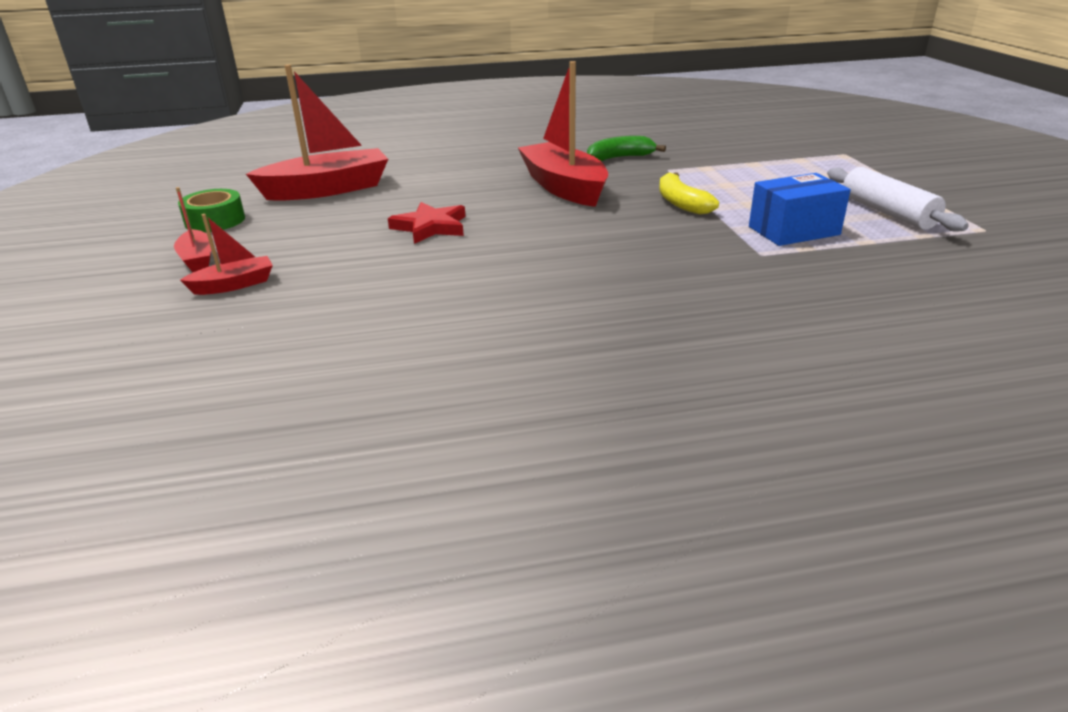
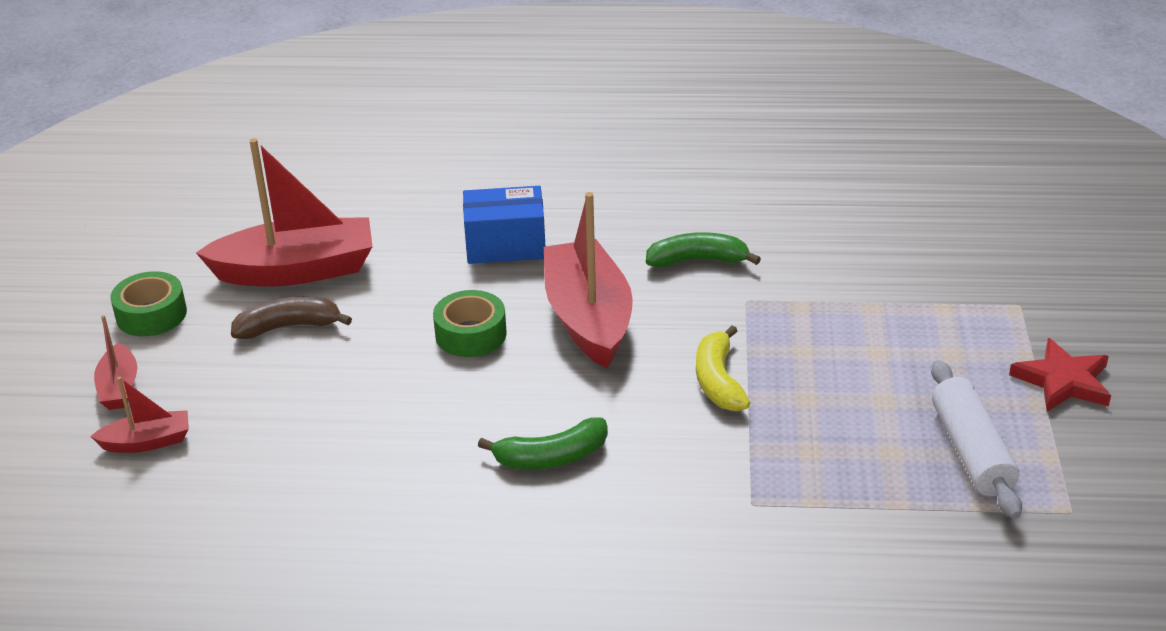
camera: 15 degrees right, 5 degrees up
red star [388,202,466,244] -> red star moved to [1009,338,1111,411]
blue box [749,173,851,246] -> blue box moved to [463,186,545,264]
none -> brown banana [231,297,352,339]
none -> green tape [433,290,507,357]
none -> green banana [478,418,608,469]

